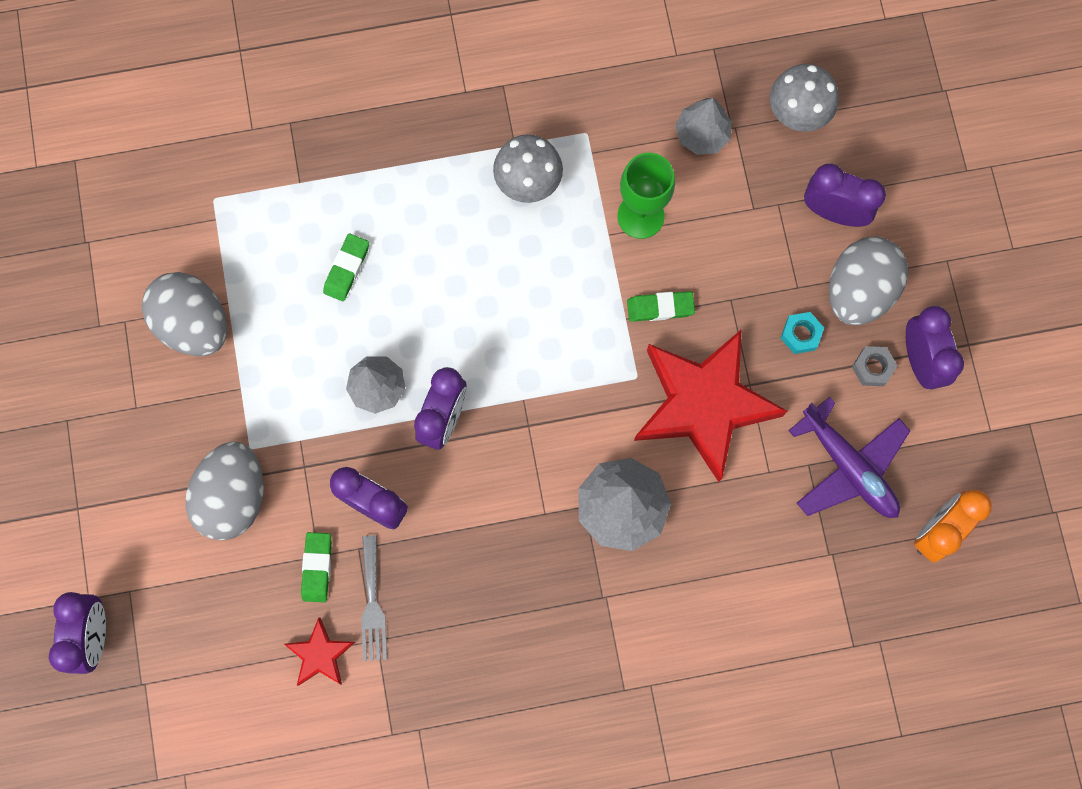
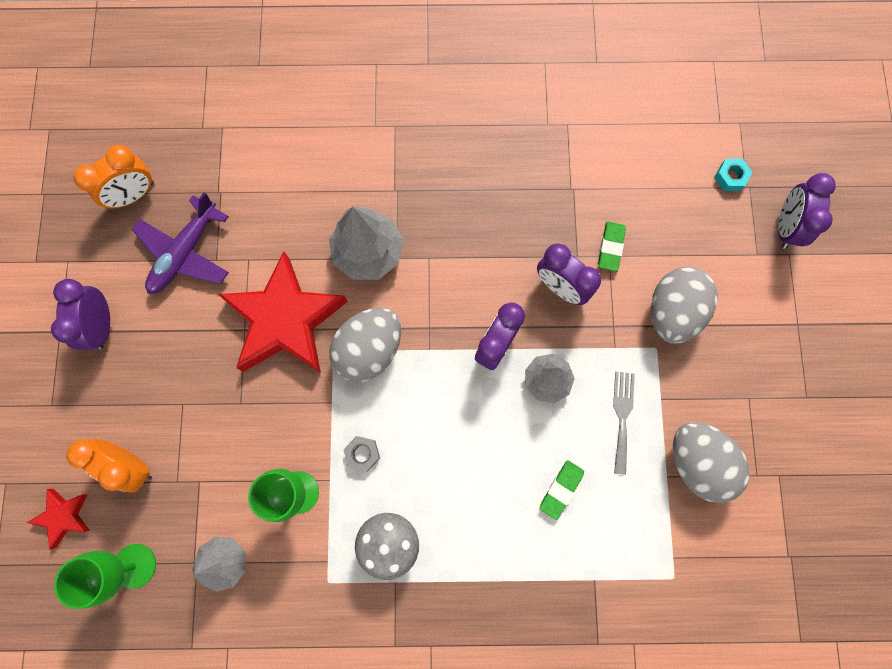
camera: 170 degrees left, 0 degrees up
red star [284,617,355,686] -> red star moved to [27,489,90,549]
grey fork [361,535,387,661] -> grey fork moved to [613,372,635,475]
green eraser [627,291,695,322] -> none
grey mushroom [770,64,839,132] -> green goblet [54,544,156,609]
turquoise nut [780,312,824,354] -> turquoise nut moved to [714,159,752,191]
purple plane [788,397,910,518] -> purple plane turned 120 degrees counterclockwise [132,192,229,294]
purple clock [804,164,886,227] -> orange clock [66,439,152,493]
grey egg [829,236,908,325] -> grey egg moved to [329,307,401,382]
grey nut [852,346,898,386] -> grey nut moved to [343,436,380,472]

